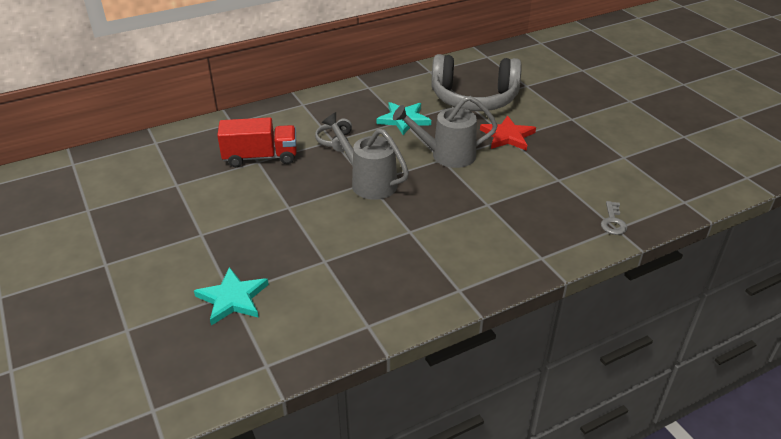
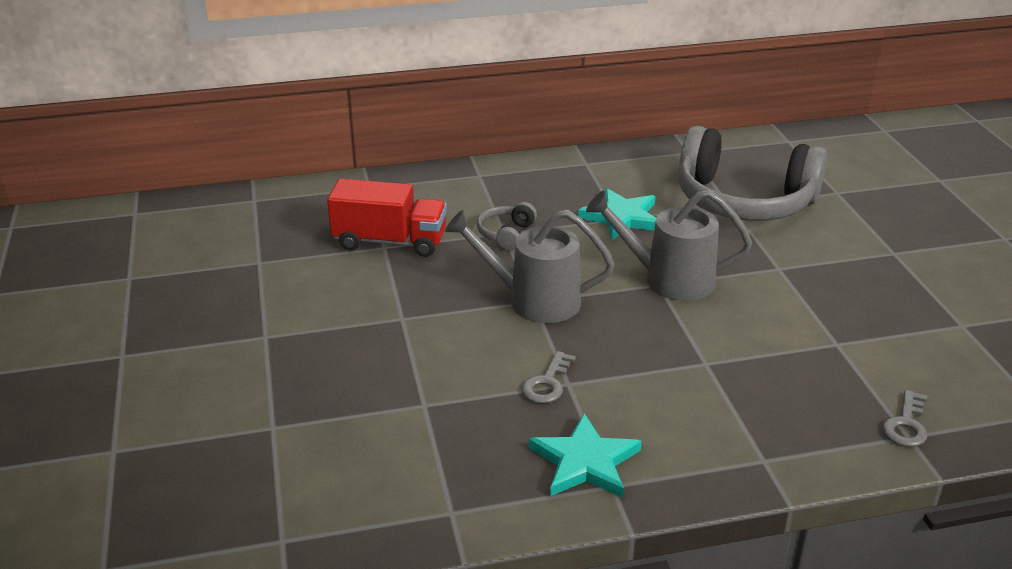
camera: 15 degrees right, 5 degrees down
turquoise star [194,267,269,326] -> turquoise star moved to [529,413,642,498]
grey watering can [322,112,409,200] -> grey watering can turned 45 degrees counterclockwise [445,210,615,323]
red star [480,116,536,151] -> none
none -> grey key [522,351,576,403]

